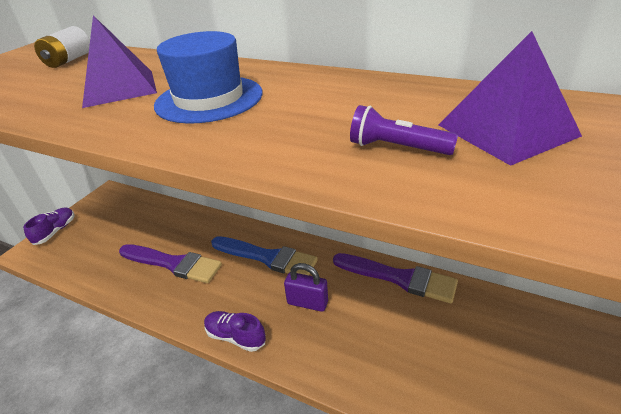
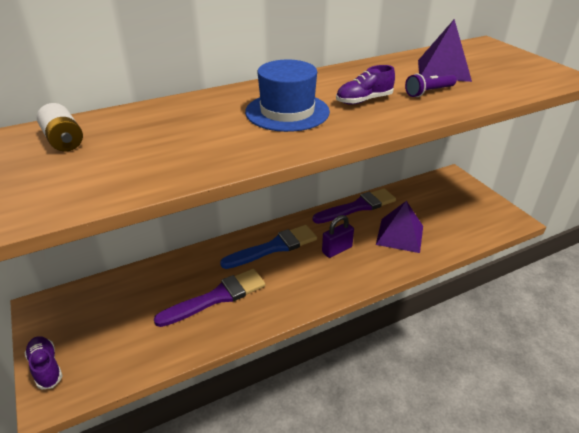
camera: 55 degrees left, 0 degrees up
purple pyramid [82,15,157,108] -> purple pyramid moved to [376,201,423,253]
purple shoe [204,311,266,352] -> purple shoe moved to [336,65,395,104]

